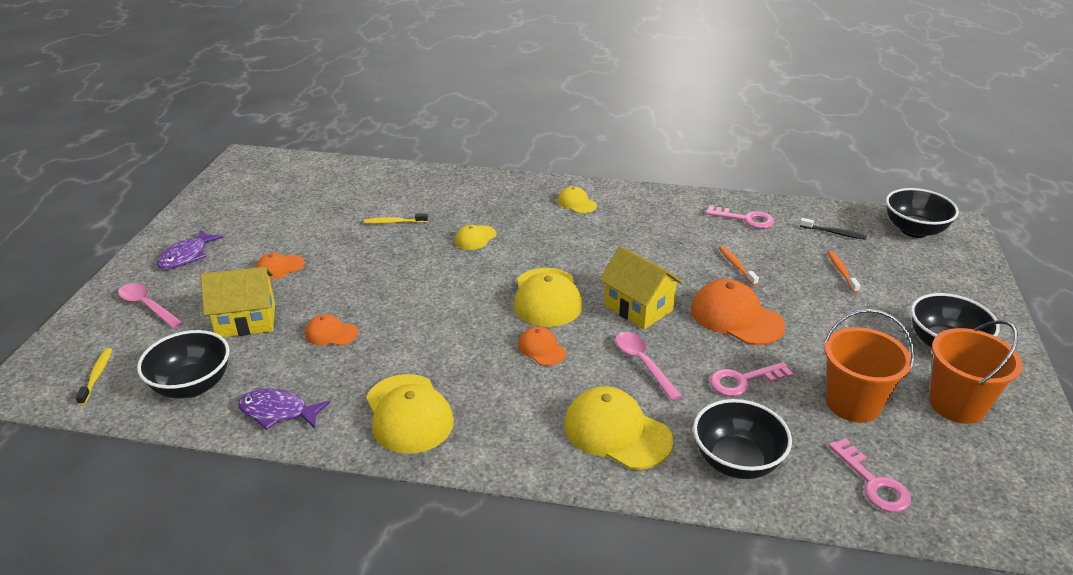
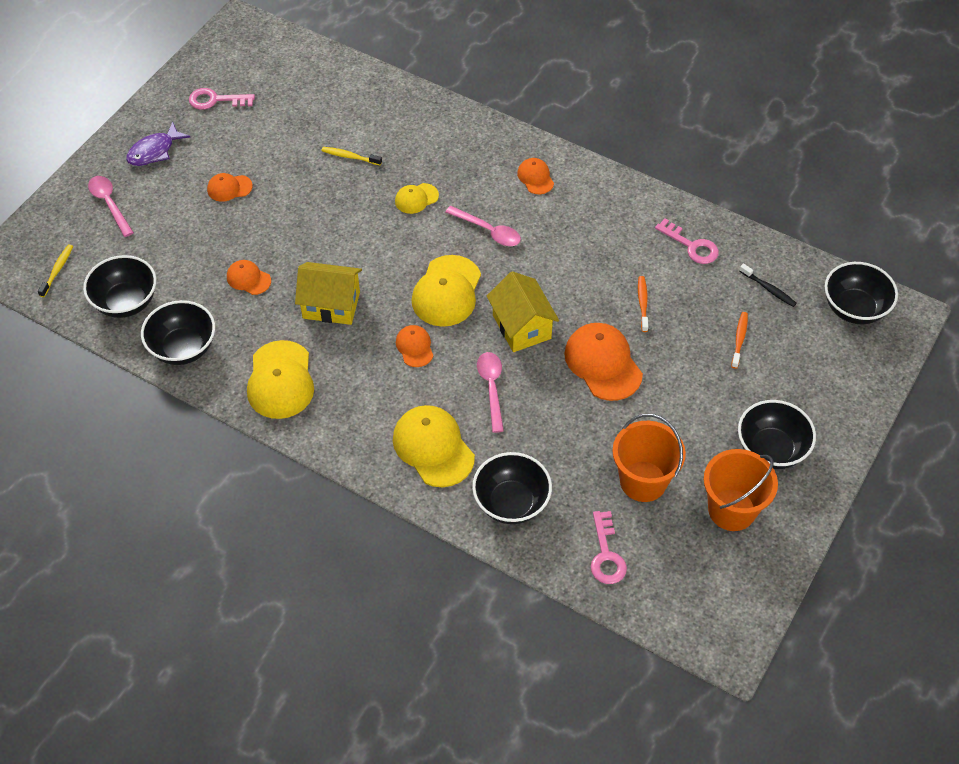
camera: 20 degrees right, 20 degrees up
yellow house [200,267,275,337] -> yellow house moved to [295,262,362,325]
purple fish [238,389,331,430] -> black bowl [141,300,215,365]
yellow cap [558,186,597,214] -> orange cap [517,158,554,194]
pink key [710,362,793,396] -> pink key moved to [189,88,255,110]
none -> pink spoon [445,206,521,246]

